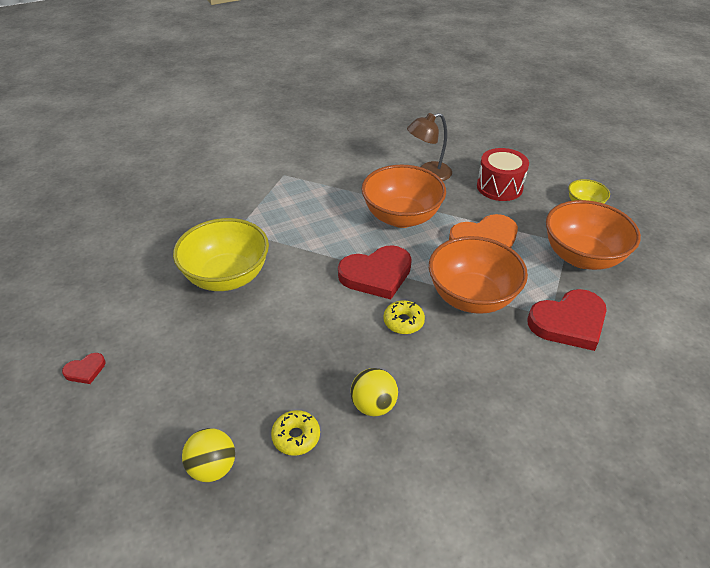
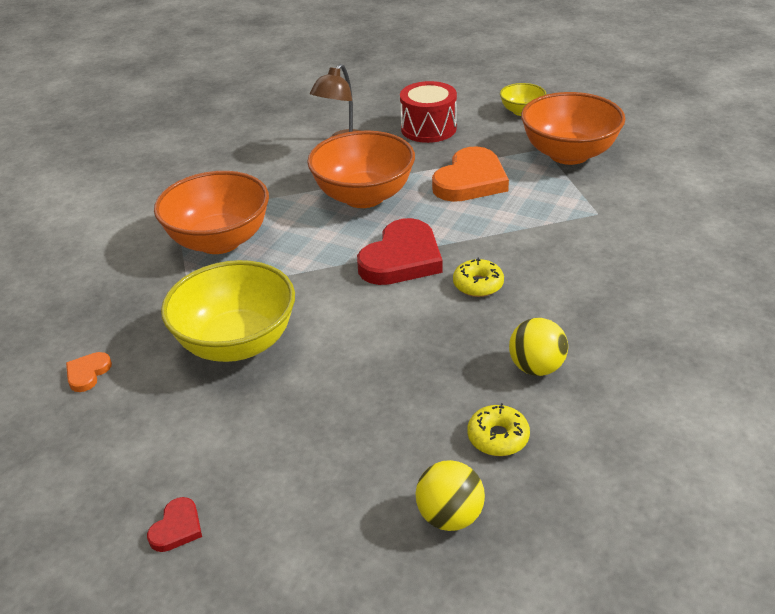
camera: 35 degrees left, 5 degrees down
orange bowl [429,236,528,314] -> orange bowl moved to [154,171,269,254]
red heart [527,289,607,351] -> none
none -> orange heart [66,352,112,392]

